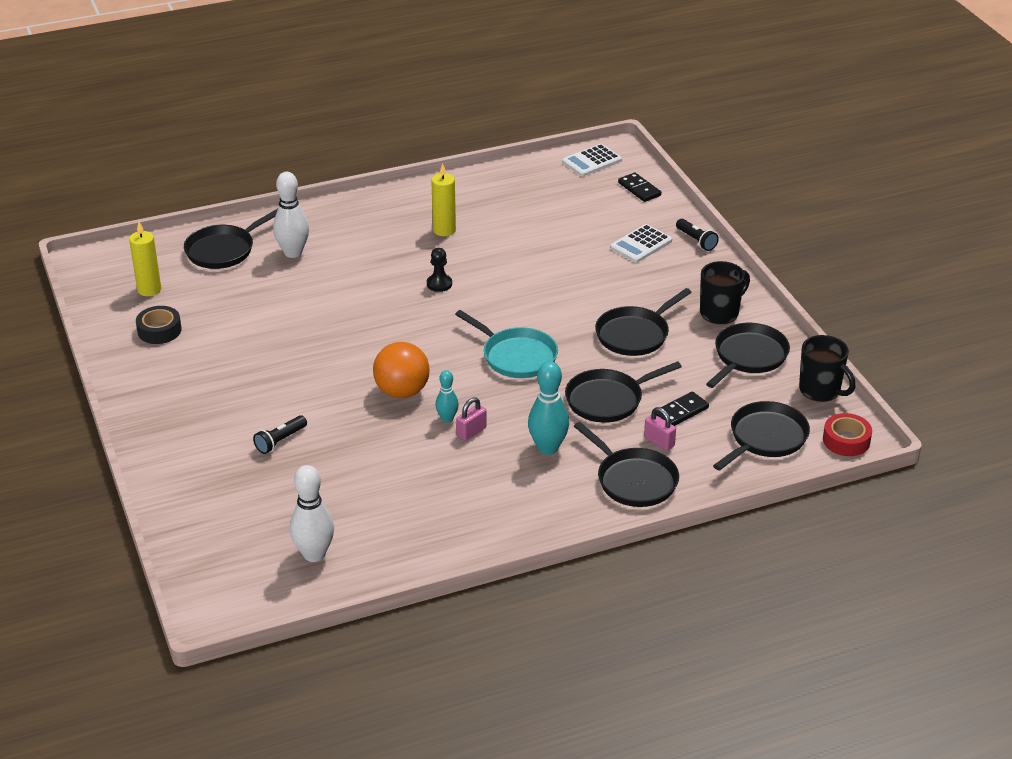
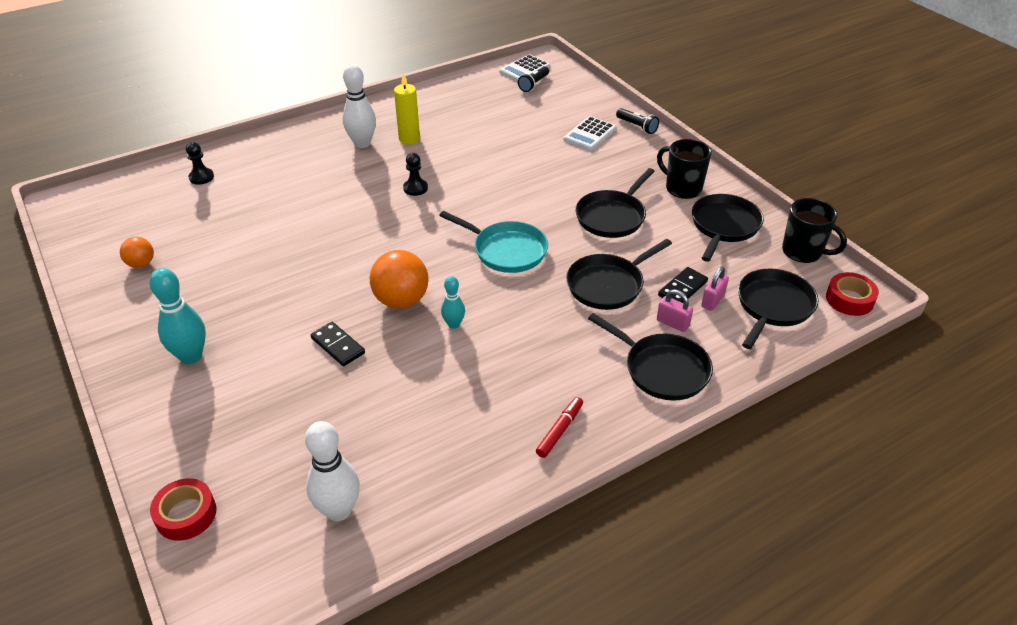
camera: 10 degrees left, 5 degrees up
yellow candle [129,222,161,296] -> none
black tape [136,306,182,344] -> orange ball [120,237,154,268]
black pan [184,209,278,269] -> black pawn [186,142,214,185]
black flashlight [253,415,307,454] -> black flashlight moved to [518,66,549,92]
white bowling pin [273,172,309,258] -> white bowling pin moved to [342,64,376,148]
pink padlock [456,397,487,441] -> pink padlock moved to [701,266,729,311]
turquoise bowling pin [528,361,569,455] -> turquoise bowling pin moved to [149,268,206,364]
black domino [618,173,661,202] -> black domino moved to [311,322,365,366]
black mug [700,261,750,324] -> black mug turned 90 degrees counterclockwise [657,139,712,199]
none -> red tape [150,478,217,541]
none -> red marker [536,397,583,458]

